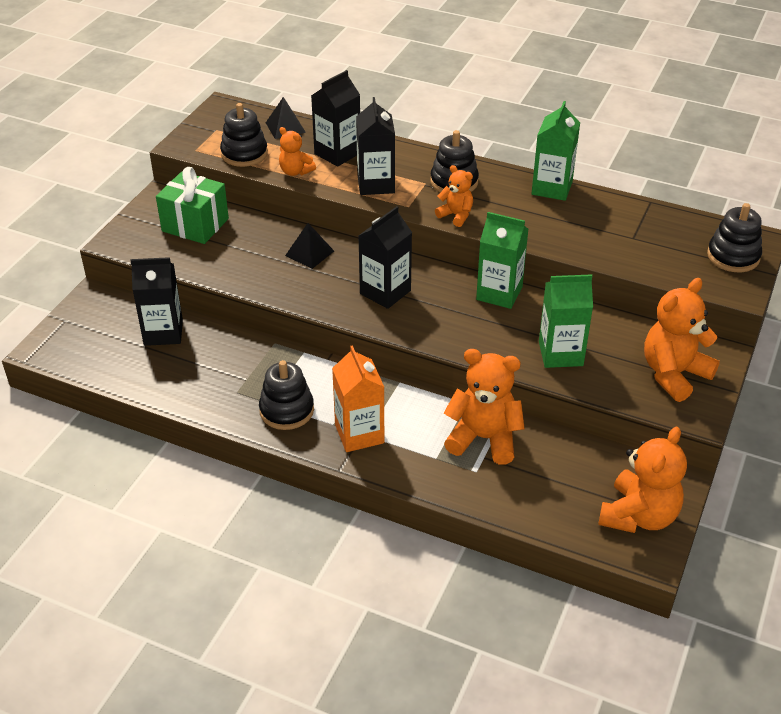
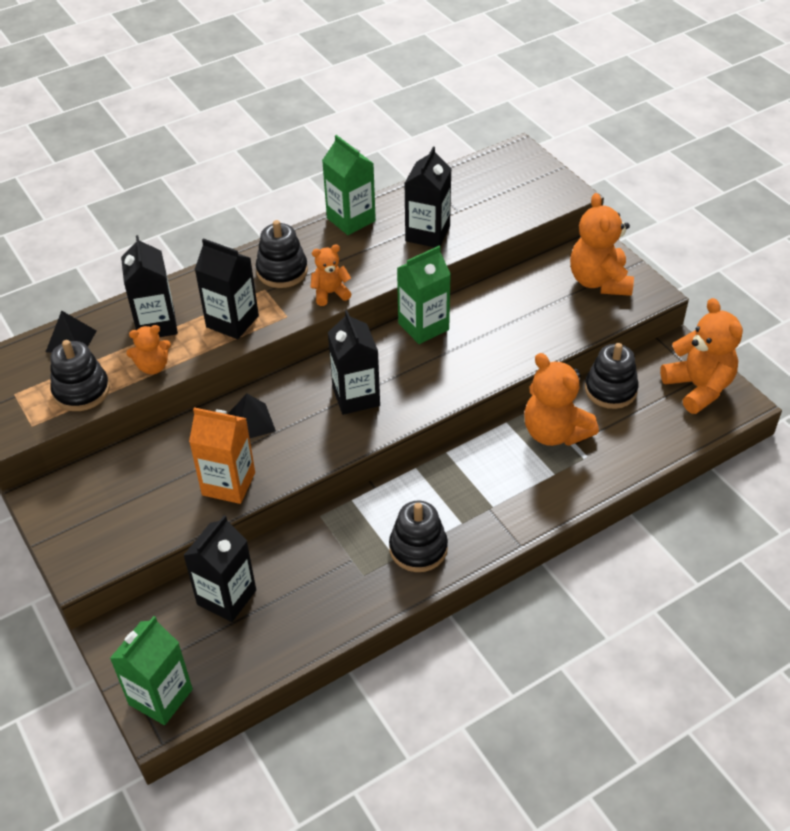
camera: 55 degrees left, 5 degrees up
green gift [156,167,229,244] -> none
orange carton [332,345,384,452] -> orange carton moved to [189,407,255,504]
orange teddy bear [444,349,525,465] -> orange teddy bear turned 90 degrees counterclockwise [524,353,599,446]
green carton [539,274,593,368] -> green carton moved to [110,616,193,725]
black stacking toy [707,203,762,272] -> black stacking toy moved to [585,343,639,409]
none -> black carton [404,147,451,247]

